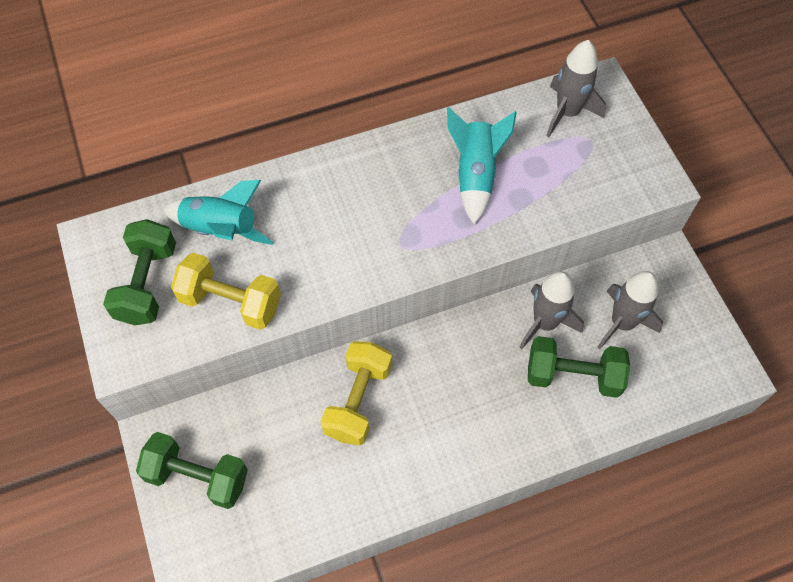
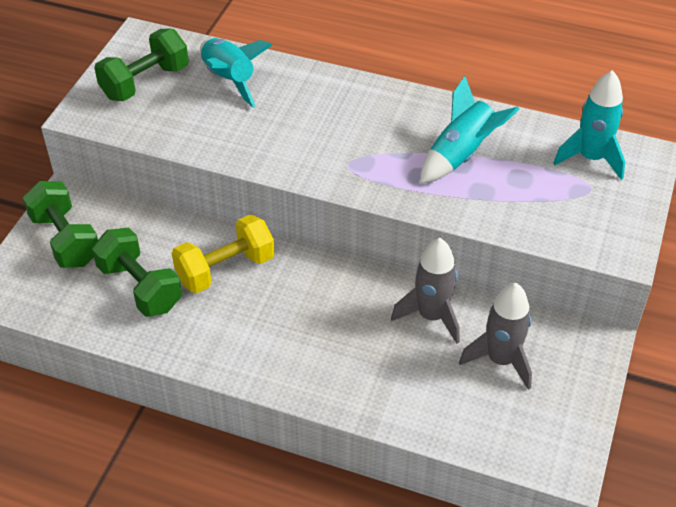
camera: 40 degrees right, 15 degrees down
yellow dumbbell [171,253,281,330] -> none
green dumbbell [528,336,630,398] -> green dumbbell moved to [92,228,182,317]
grey rocket [546,40,606,137] -> turquoise rocket [553,70,625,180]

